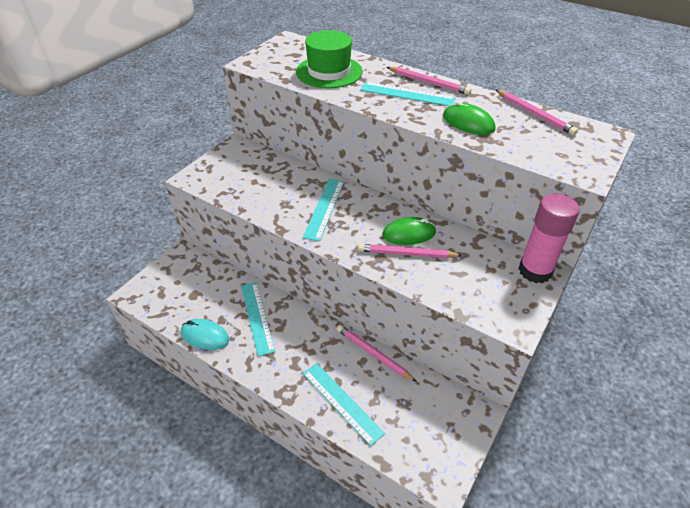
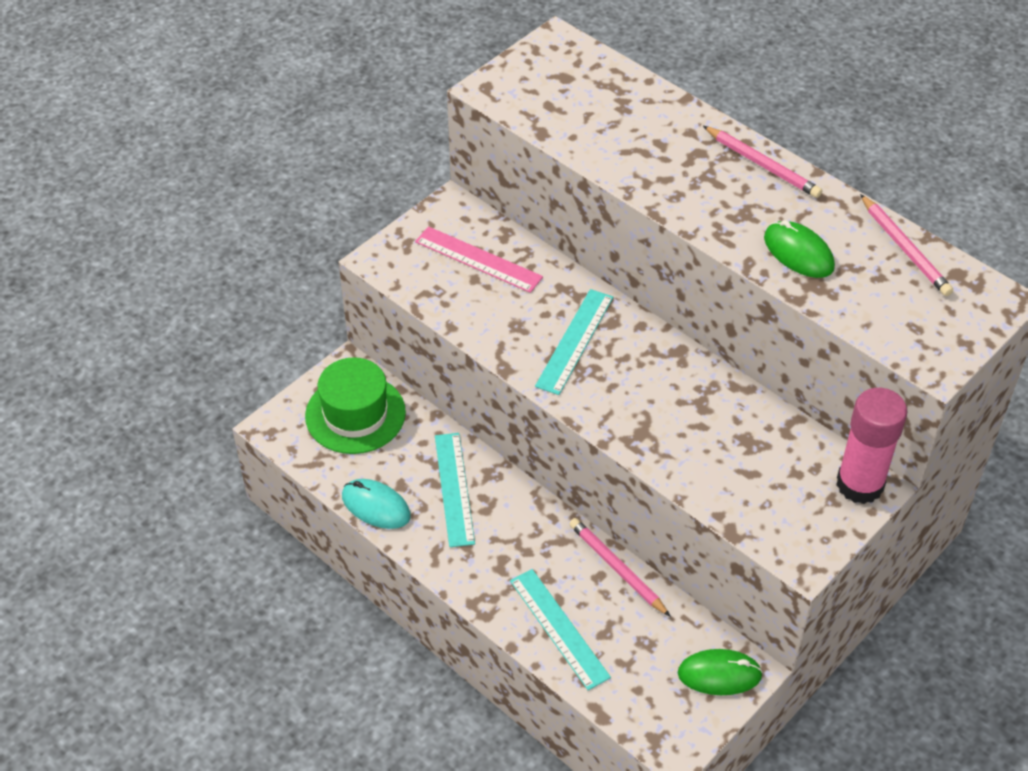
camera: 10 degrees right, 5 degrees up
green hat [296,30,363,88] -> green hat moved to [305,357,406,454]
pink pencil [358,244,463,258] -> none
turquoise ruler [360,82,456,106] -> none
green mouse [382,217,436,245] -> green mouse moved to [678,649,763,695]
none -> pink ruler [415,226,543,293]

